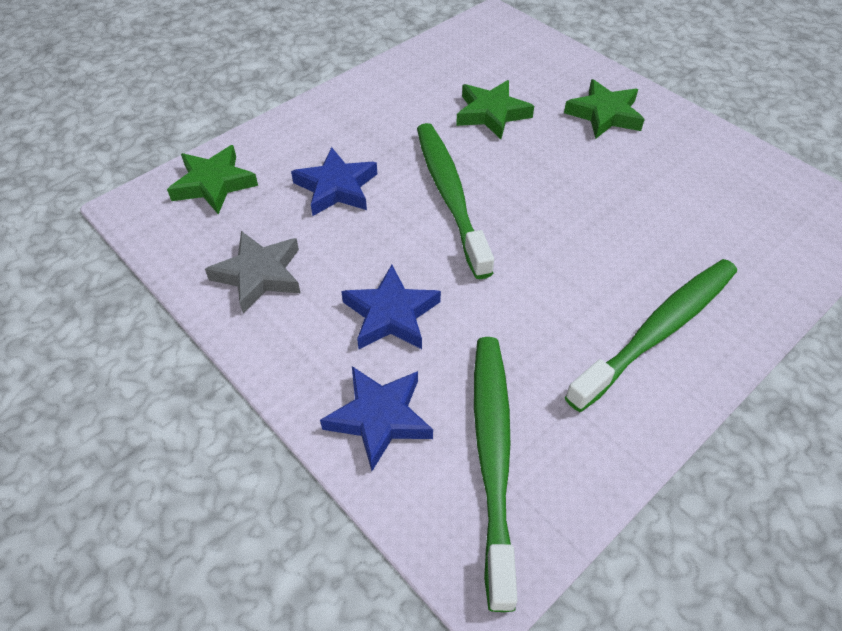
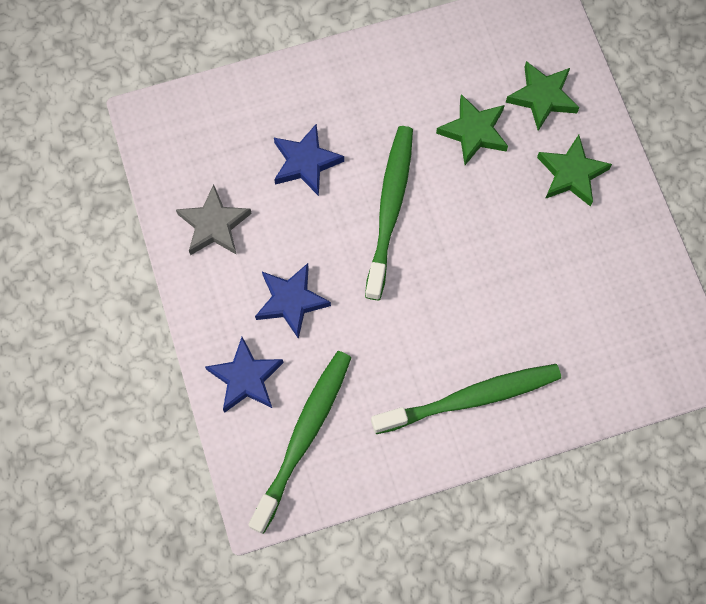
camera: 25 degrees right, 20 degrees up
green star [167,145,258,214] -> green star moved to [506,61,579,131]

